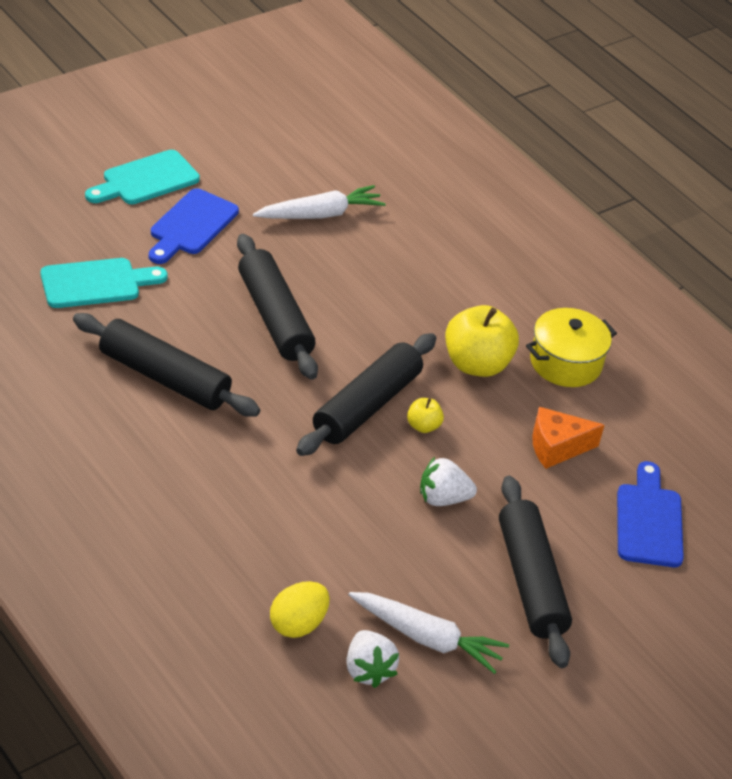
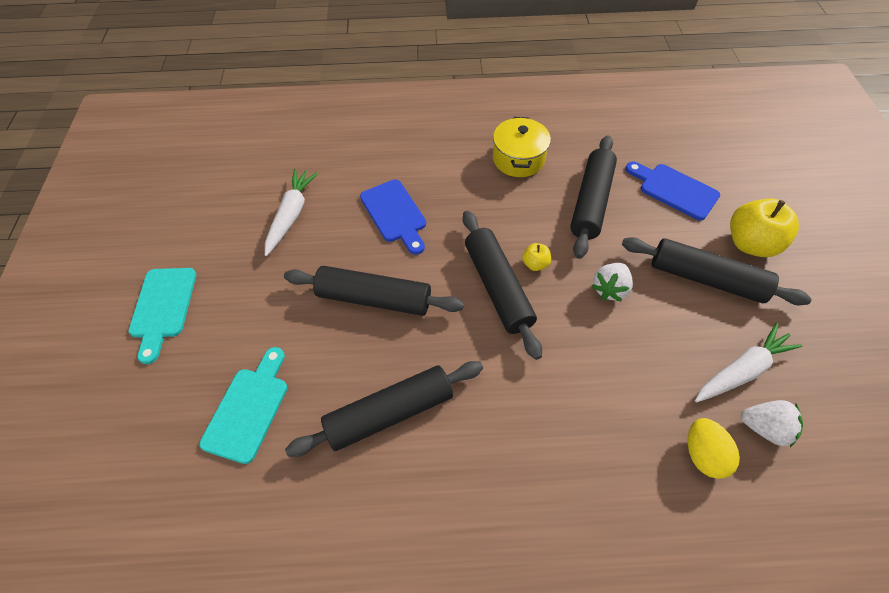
camera: 50 degrees left, 15 degrees up
blue cutting board [149,188,239,264] -> blue cutting board moved to [360,179,426,255]
yellow apple [445,305,519,377] -> yellow apple moved to [730,198,799,257]
orange cheese [532,407,604,469] -> black rolling pin [570,135,617,259]

